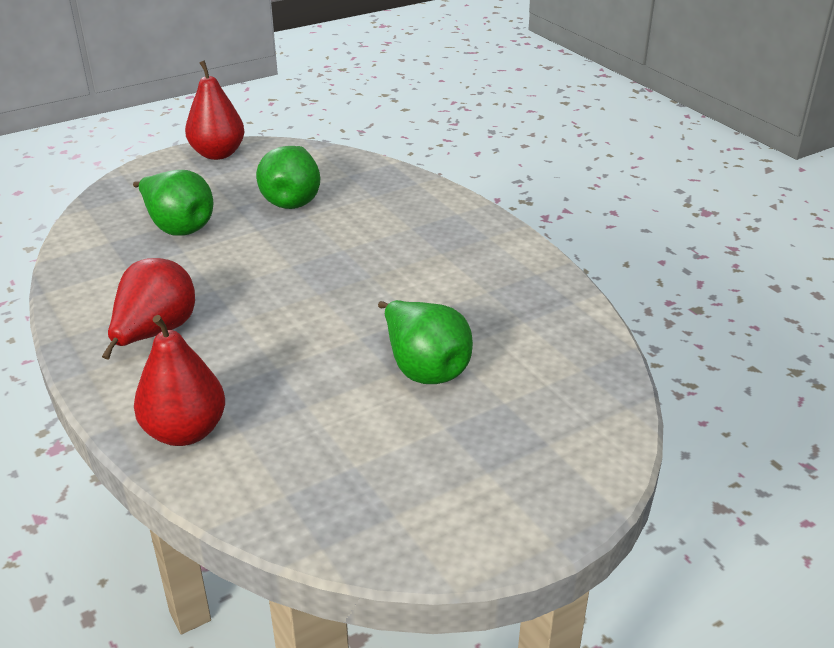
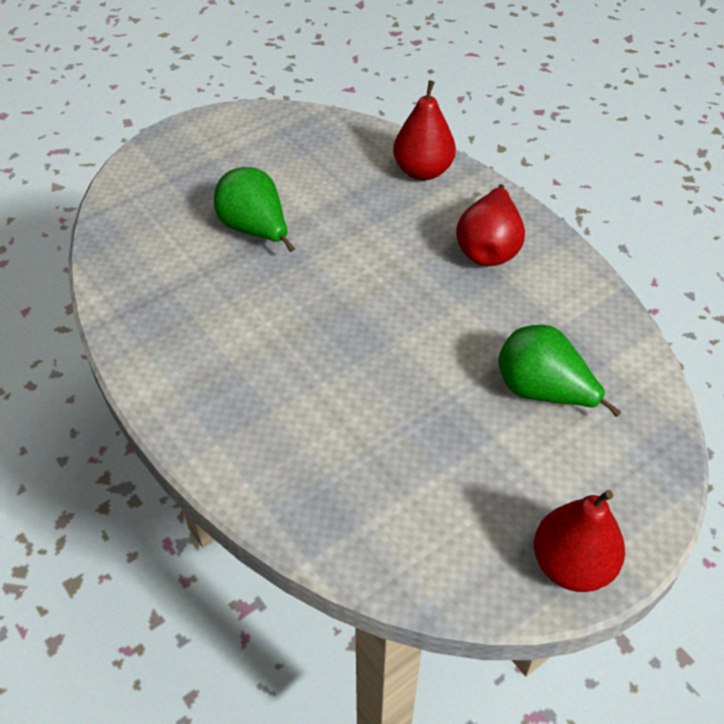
camera: 175 degrees right, 15 degrees up
green pear [256,146,320,209] -> none

